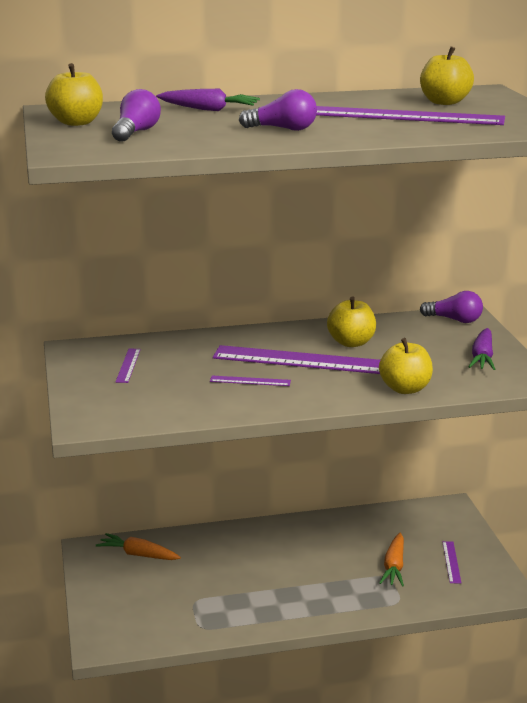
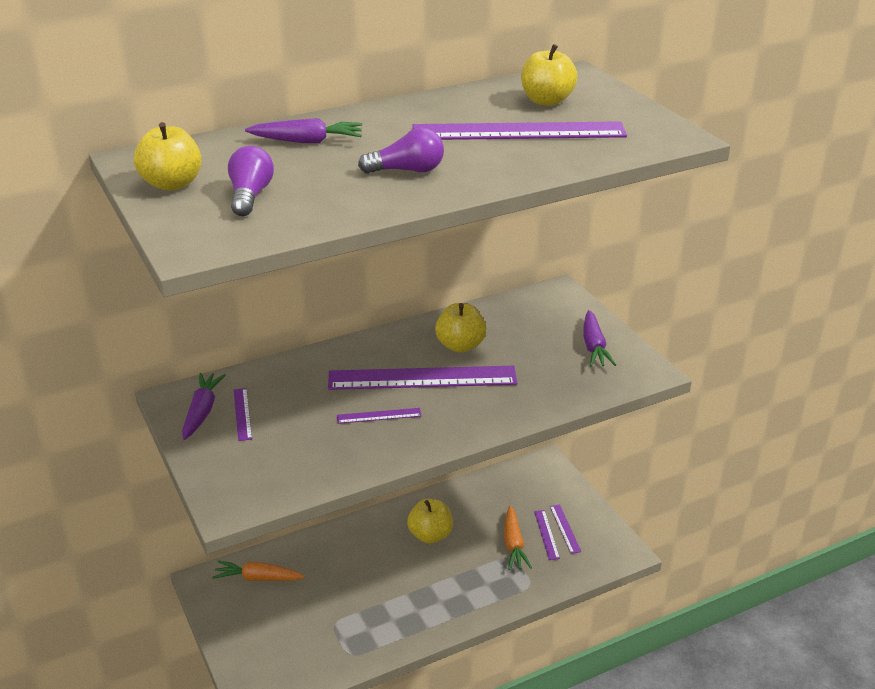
camera: 15 degrees left, 10 degrees up
yellow apple [379,338,433,394] -> yellow apple moved to [407,499,453,543]
purple light bulb [420,291,483,323] -> none
none -> purple carrot [182,373,226,440]
none -> purple ruler [534,510,560,560]

